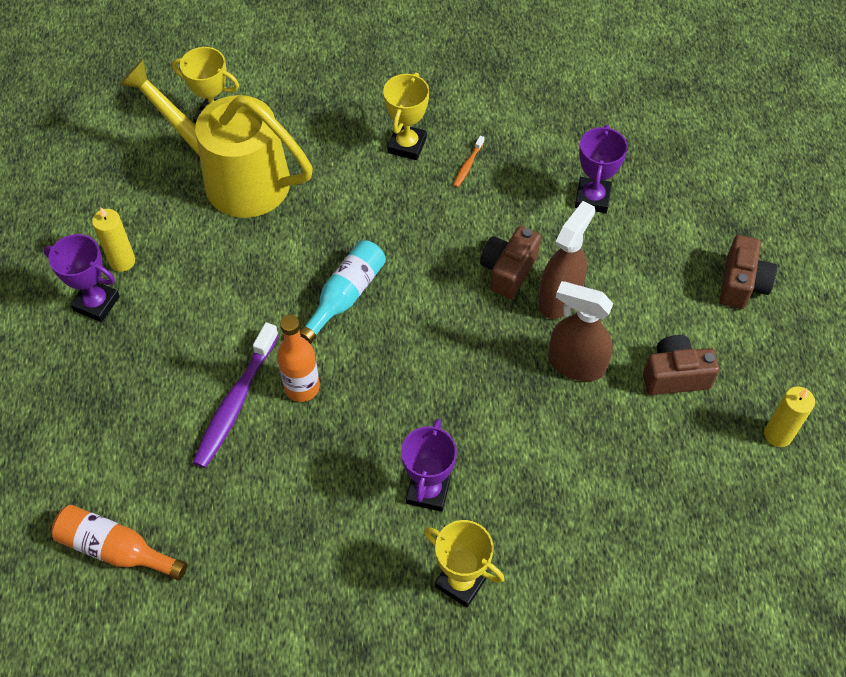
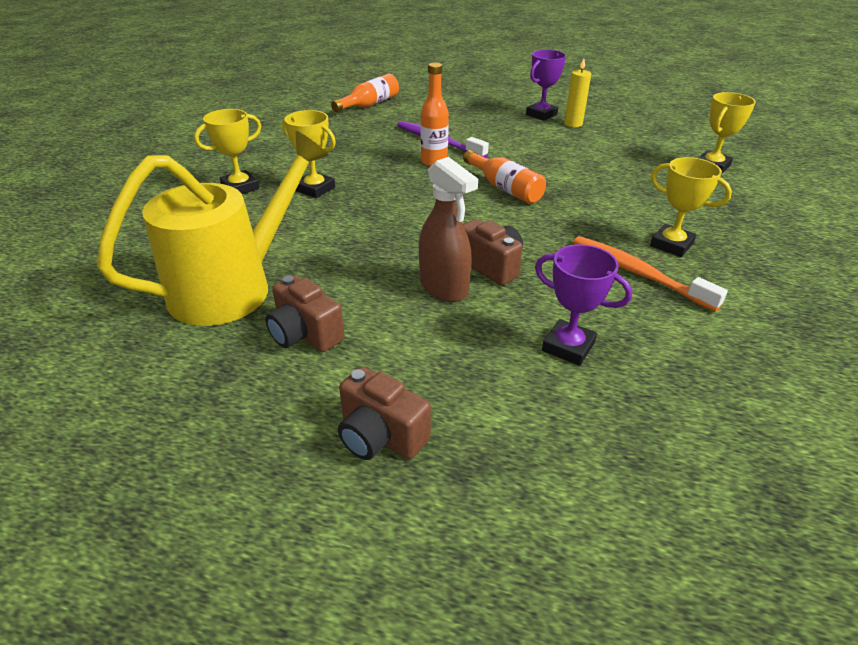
camera: 110 degrees right, 20 degrees down
yellow watering can [119,59,313,218] -> yellow watering can moved to [97,131,329,326]
turquoise bottle [300,240,386,344] -> orange bottle [463,150,546,204]
purple trophy [401,419,457,512] -> yellow trophy [282,110,336,198]
orange toothbrush [453,136,485,188] -> orange toothbrush [573,236,728,312], size x2.20
brown spray bottle [548,281,613,381] -> none
brown camera [643,335,719,395] -> brown camera turned 120 degrees clockwise [265,275,344,352]
yellow candle [764,386,815,447] -> none

